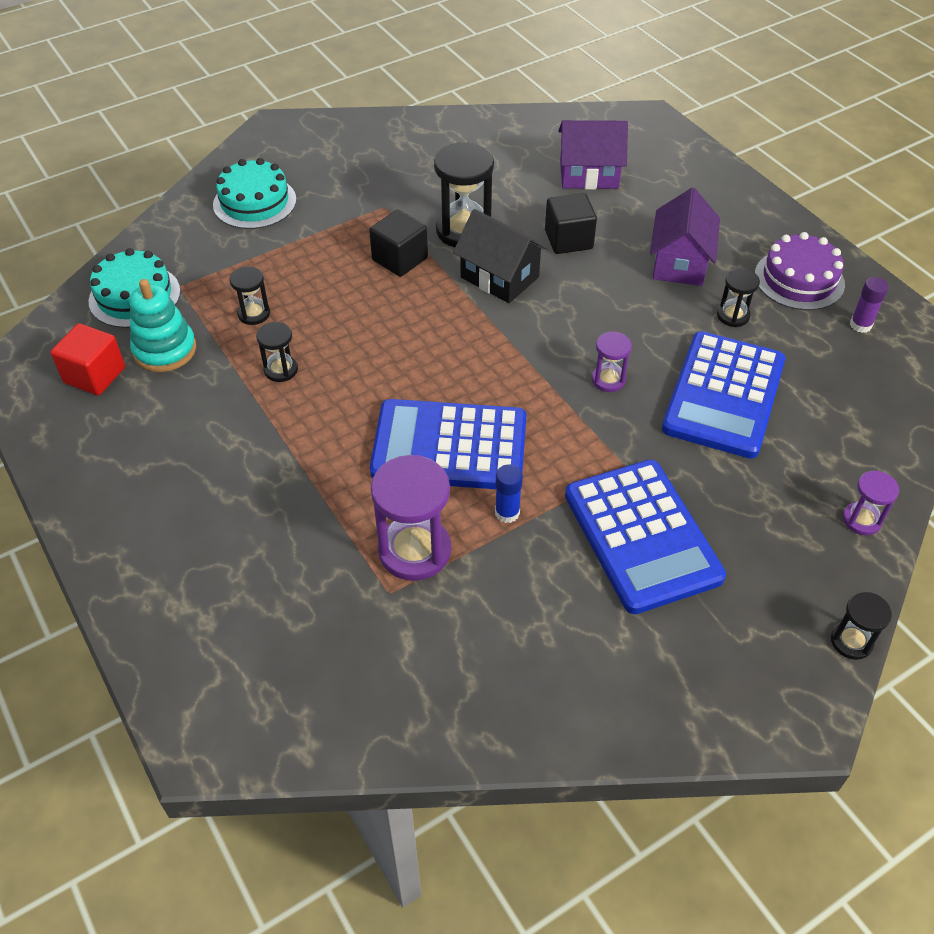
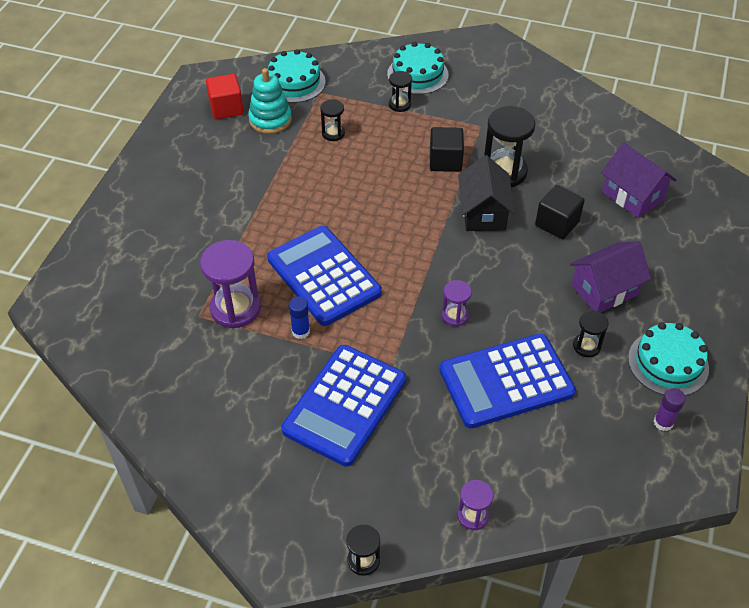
camera: 50 degrees right, 0 degrees up
black hourglass [256,322,298,382] -> black hourglass moved to [389,71,412,112]
purple cake [755,232,845,310] -> turquoise cake [628,322,709,396]

